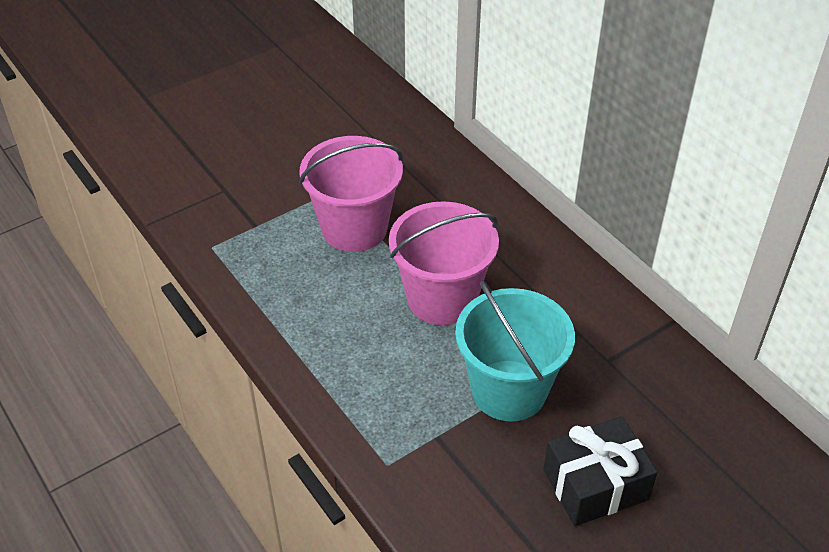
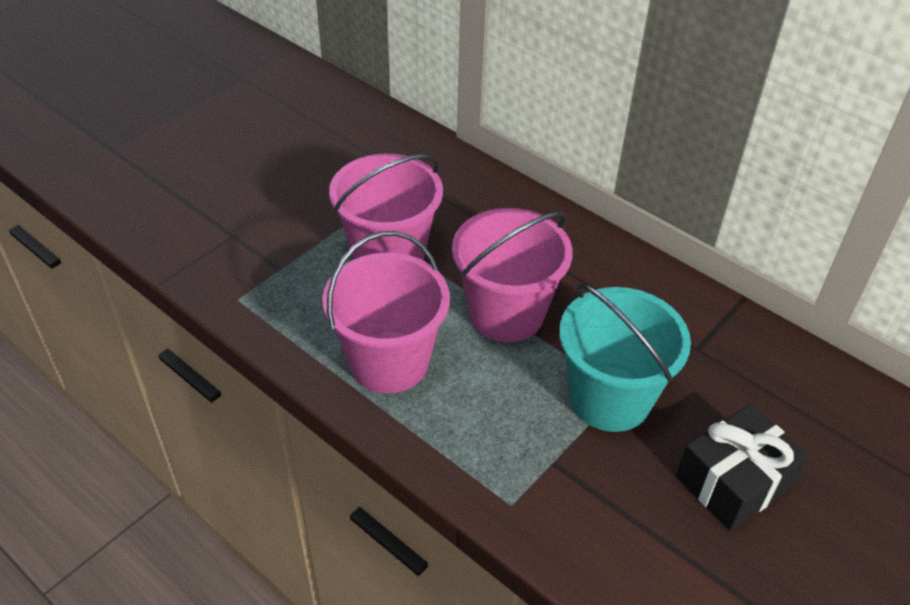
camera: 15 degrees left, 0 degrees up
none -> pink bucket [322,231,450,393]

